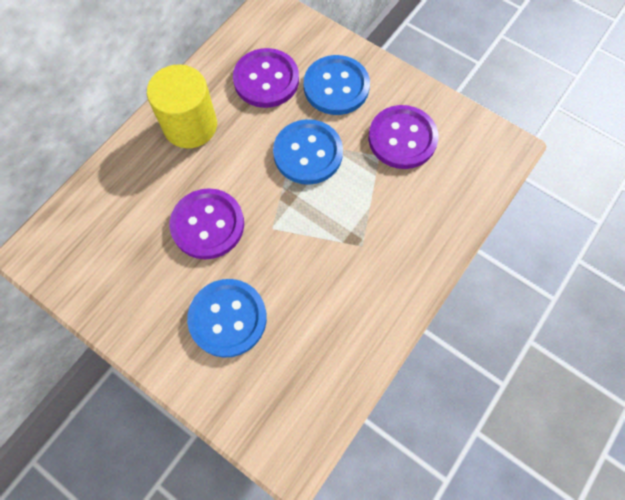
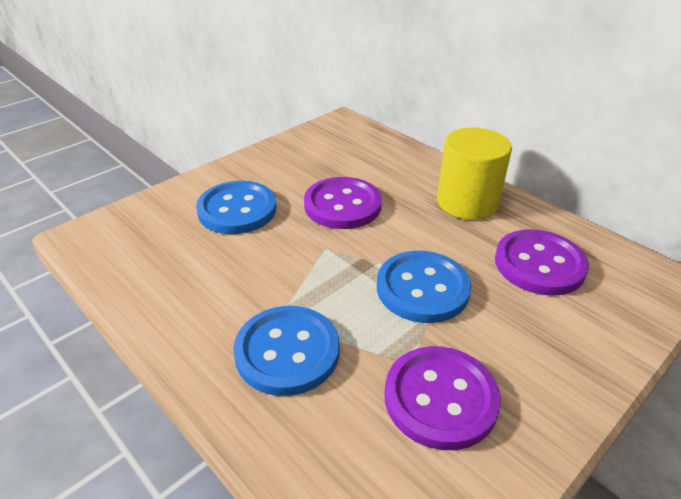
camera: 100 degrees right, 30 degrees down
blue button [304,55,370,115] -> blue button moved to [233,306,339,396]

